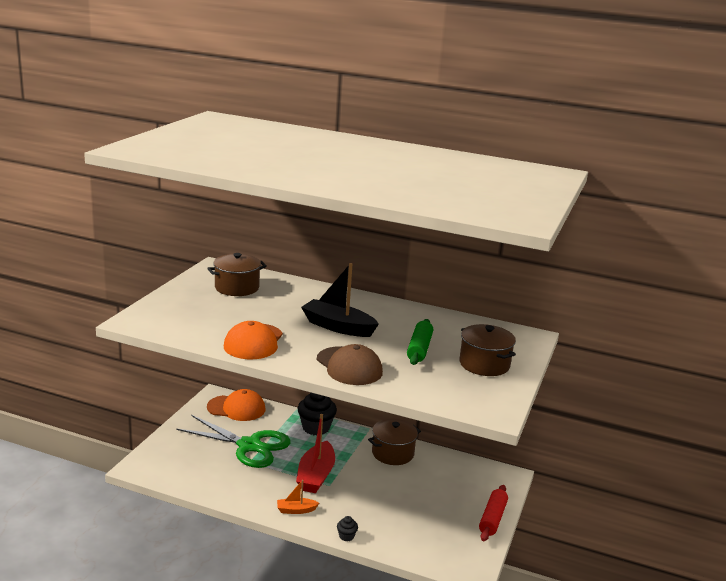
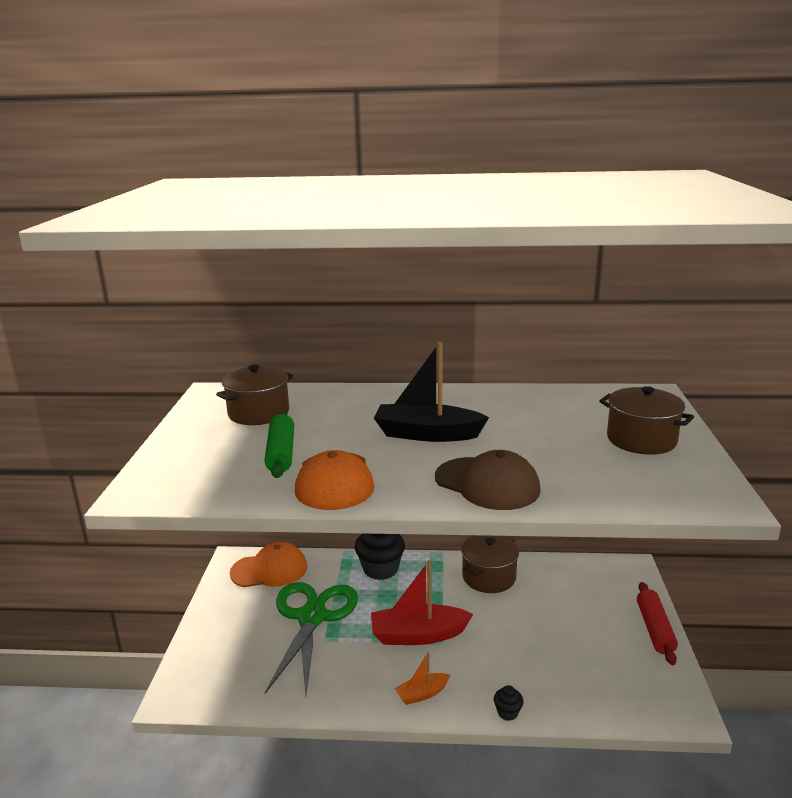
camera: 15 degrees left, 0 degrees up
green scissors [176,415,291,468] -> green scissors turned 90 degrees counterclockwise [265,582,358,696]
red boat [296,414,335,493] -> red boat turned 90 degrees clockwise [371,560,473,645]
green rolling pin [407,319,433,365] -> green rolling pin moved to [265,412,294,478]

